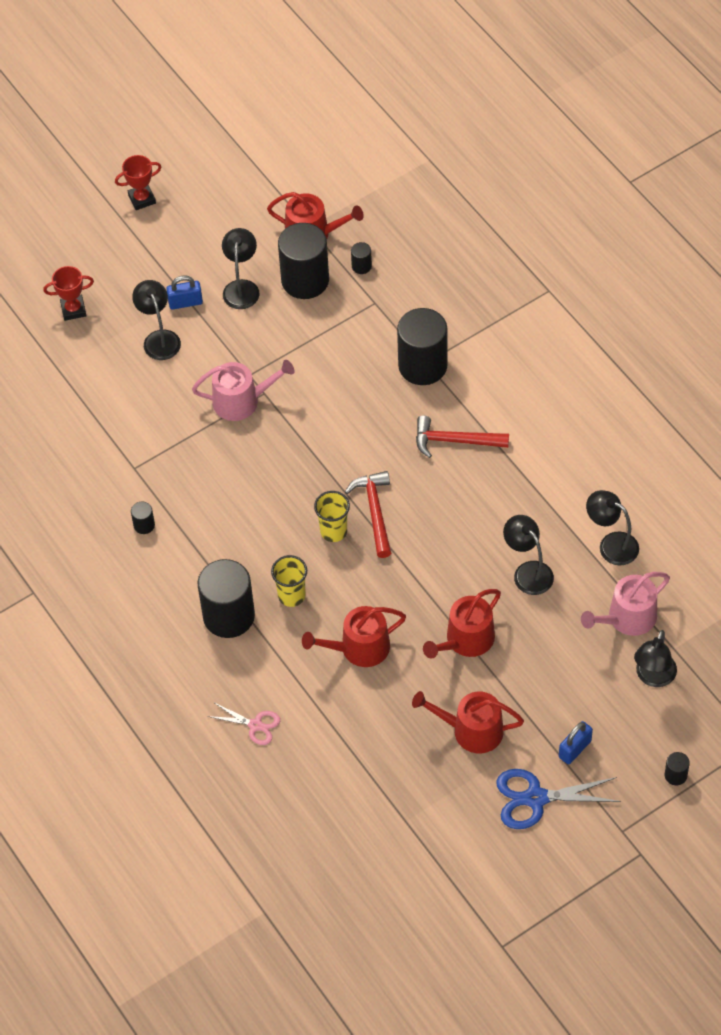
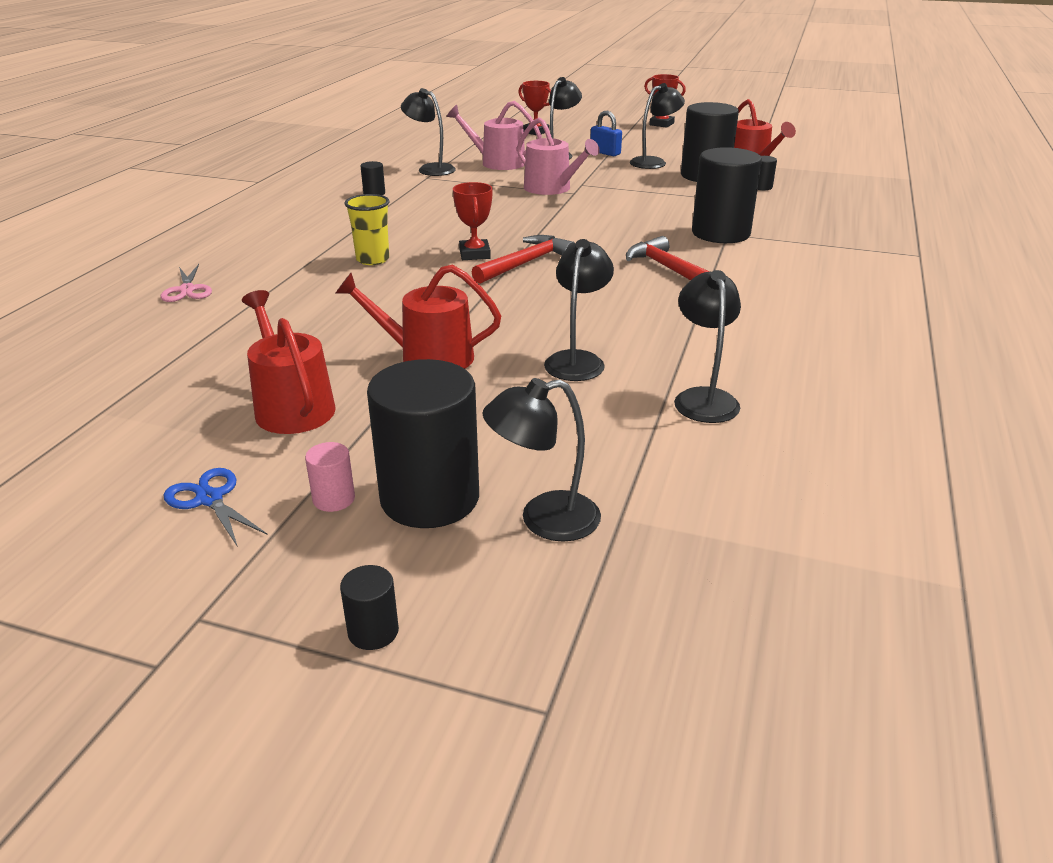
camera: 50 degrees right, 25 degrees down
black cylinder [198,559,255,638] -> black cylinder moved to [367,359,479,528]
red watering can [302,606,406,667] -> none
yellow cup [314,491,350,542] -> red trophy [453,182,492,260]
blue scissors [496,769,621,829] -> blue scissors [163,468,268,547], size x0.59
blue padlock [559,721,593,764] -> pink cylinder [305,442,355,512]
pink watering can [581,572,670,636] -> pink watering can moved to [446,101,542,170]
none -> black lamp [401,88,456,176]

